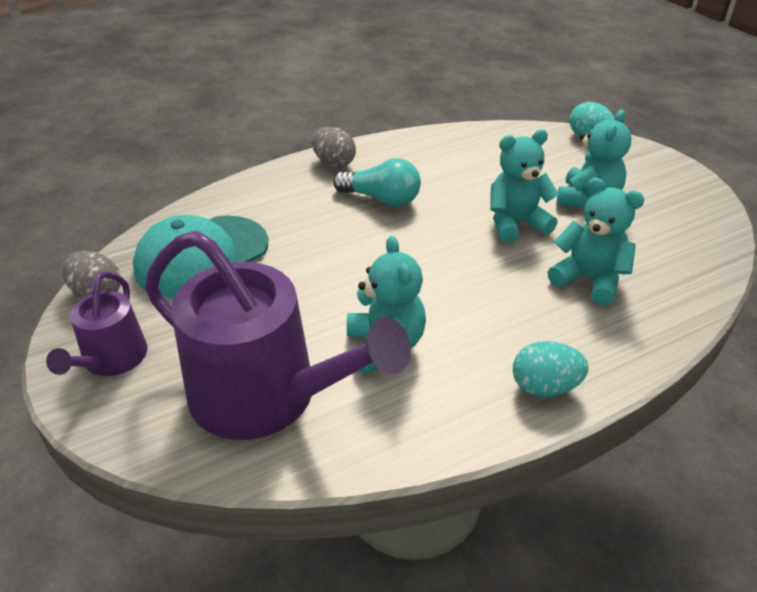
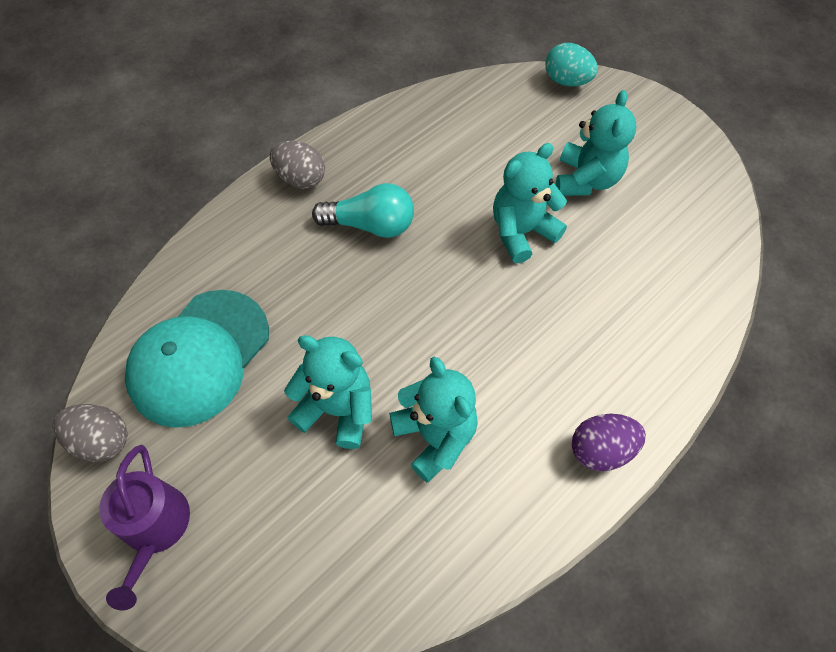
camera: 15 degrees left, 20 degrees up
purple watering can [145,231,411,440] -> none
turquoise egg [513,341,589,397] -> purple egg [572,414,646,471]
turquoise teddy bear [548,178,645,306] -> turquoise teddy bear moved to [284,335,372,449]

